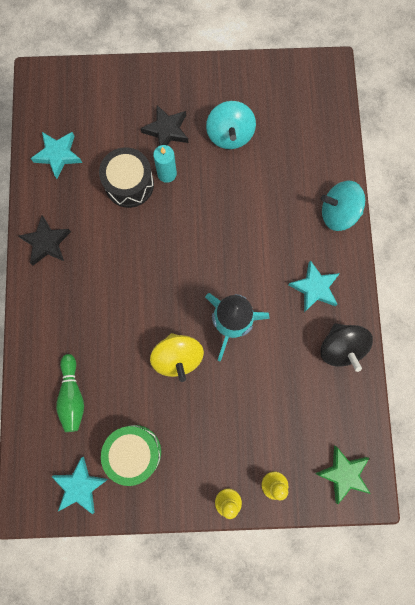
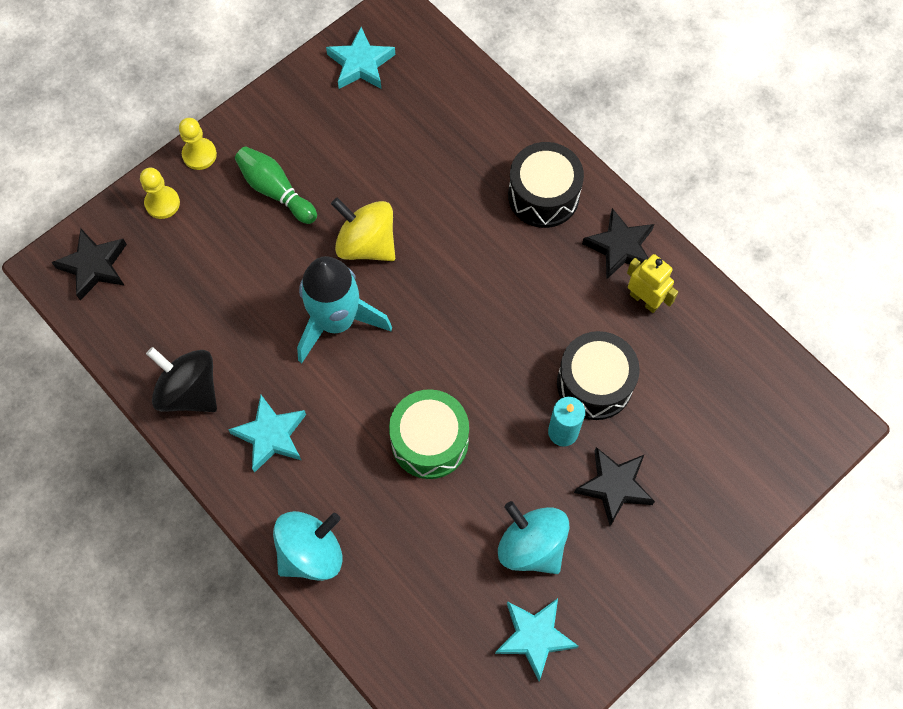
camera: 140 degrees right, 10 degrees down
turquoise star [31,132,82,179] -> turquoise star moved to [495,598,579,681]
green bowling pin [56,354,84,432] -> green bowling pin moved to [235,146,317,224]
green drum [101,425,161,486] -> green drum moved to [389,389,469,479]
green star [315,446,371,504] -> black star [51,229,127,301]
none -> black drum [508,142,584,228]
none -> yellow robot [627,254,678,313]

